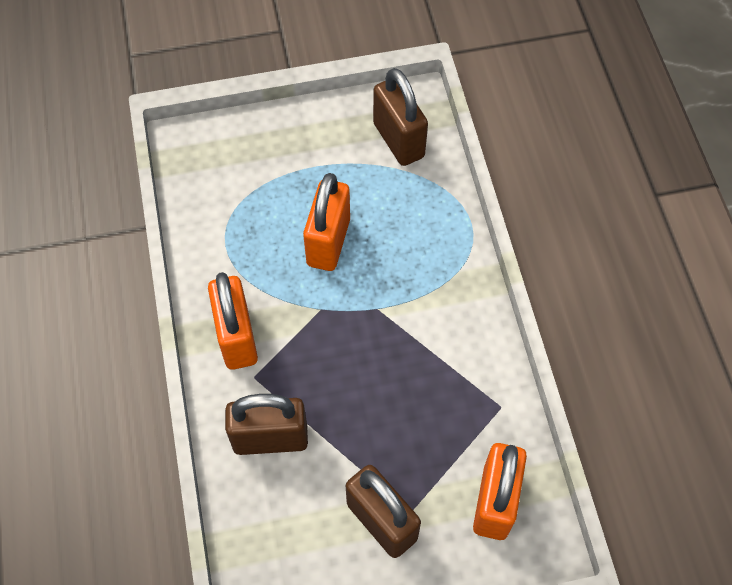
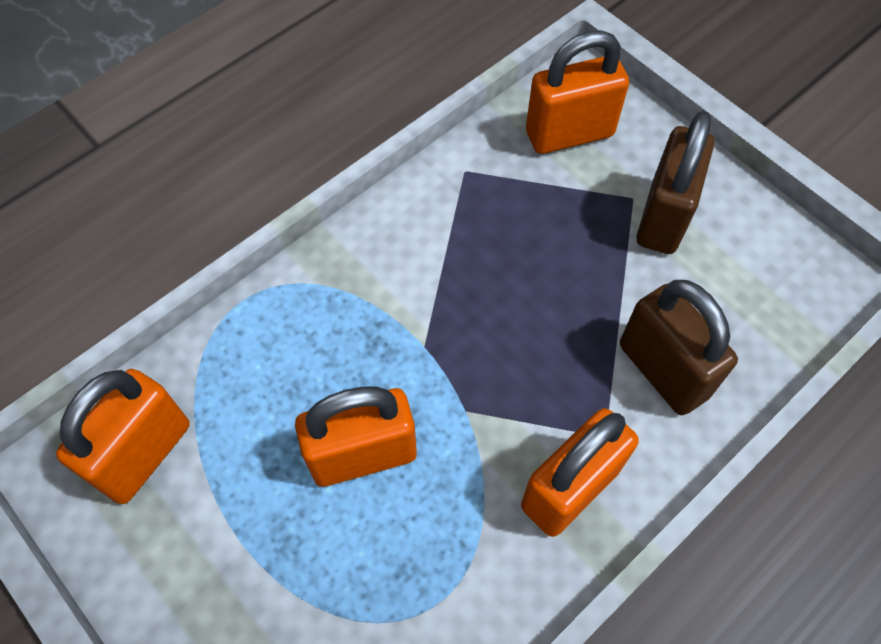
camera: 120 degrees left, 0 degrees up
brown padlock [373,68,428,166] -> orange padlock [56,369,190,504]

